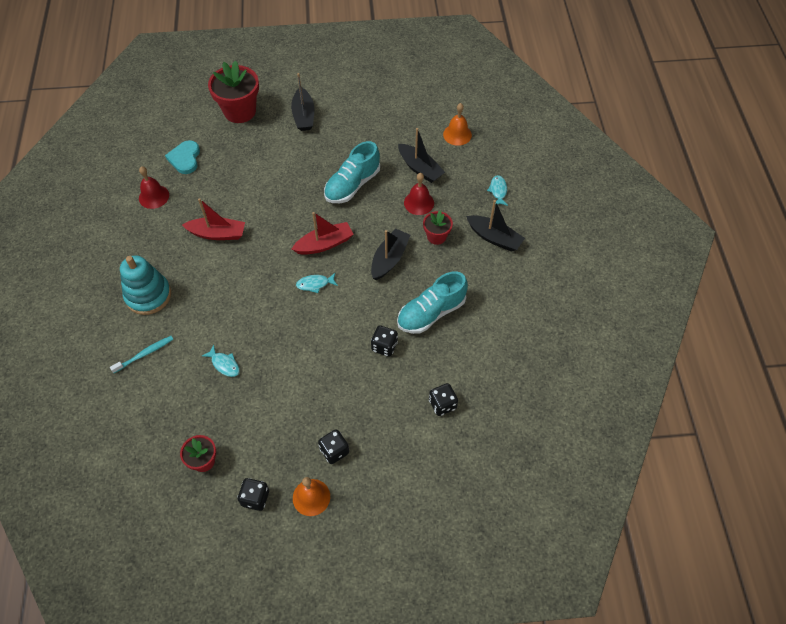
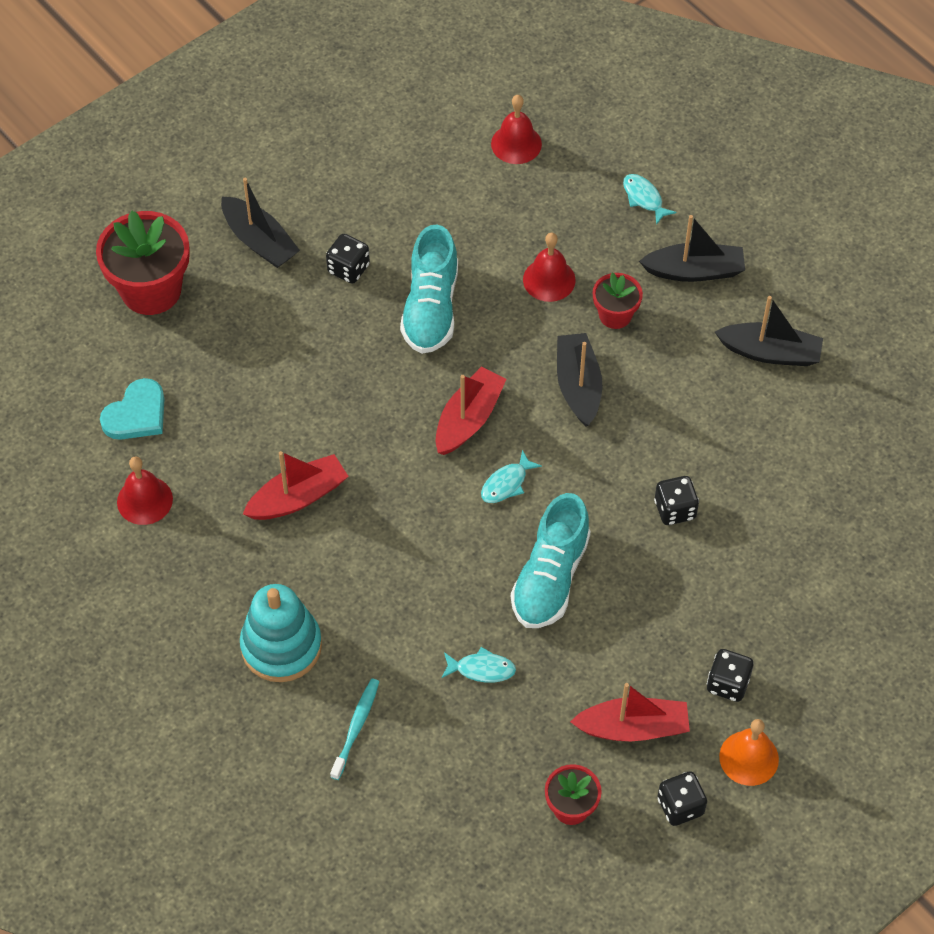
camera: 35 degrees left, 0 degrees up
turquoise heart [165,140,200,174] -> turquoise heart turned 105 degrees counterclockwise [100,378,165,440]
turquoise shoe [397,271,468,334] -> turquoise shoe moved to [511,493,591,628]
black boat [398,128,445,183] -> black boat moved to [715,296,823,366]
black dice [429,383,458,416] -> black dice moved to [326,234,370,284]
orange bell [443,103,472,146] -> red bell [491,95,542,164]
none -> red boat [570,683,690,741]

